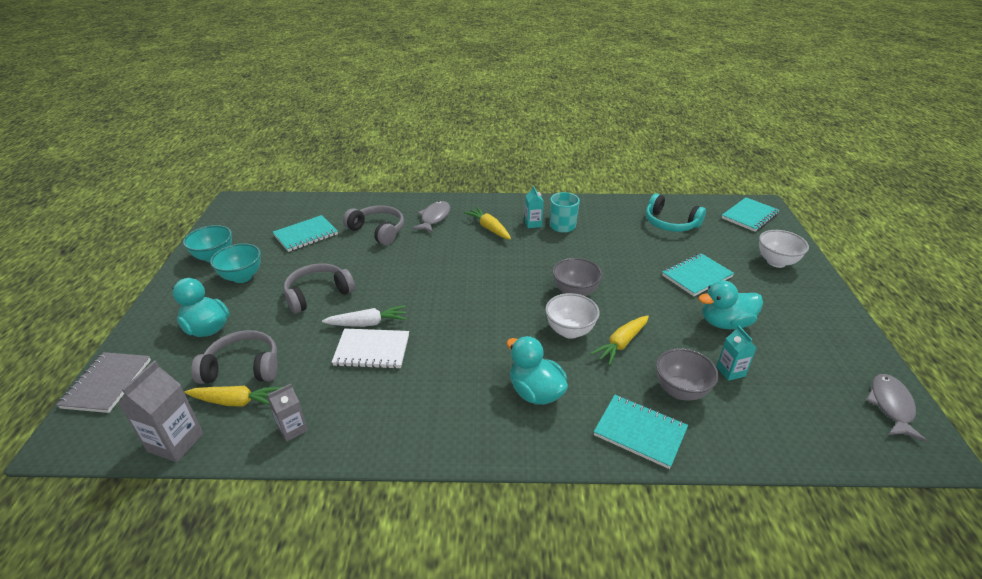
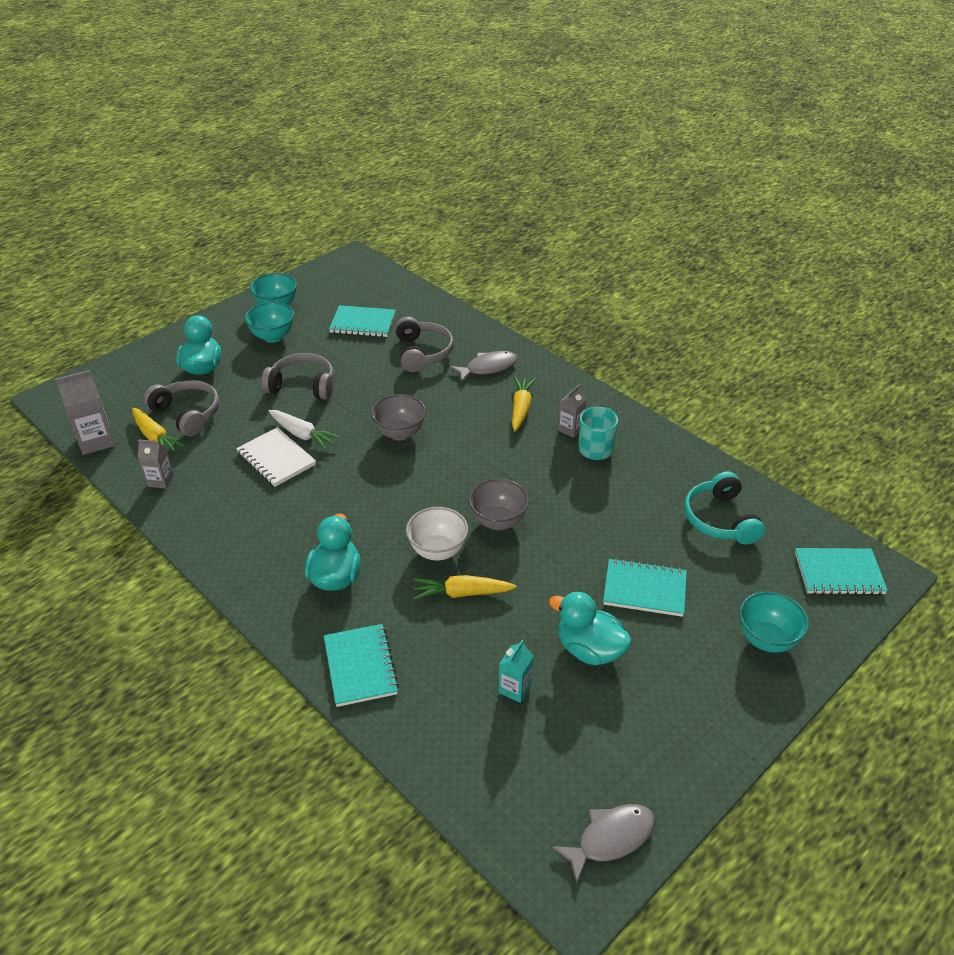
camera: 45 degrees right, 5 degrees up
grey notebook [57,352,151,413] -> none
turquoise carton [525,186,544,228] -> grey carton [558,385,587,438]
grey bowl [656,348,719,401] -> grey bowl moved to [371,394,426,441]
white bowl [759,230,809,268] -> turquoise bowl [739,591,809,653]

